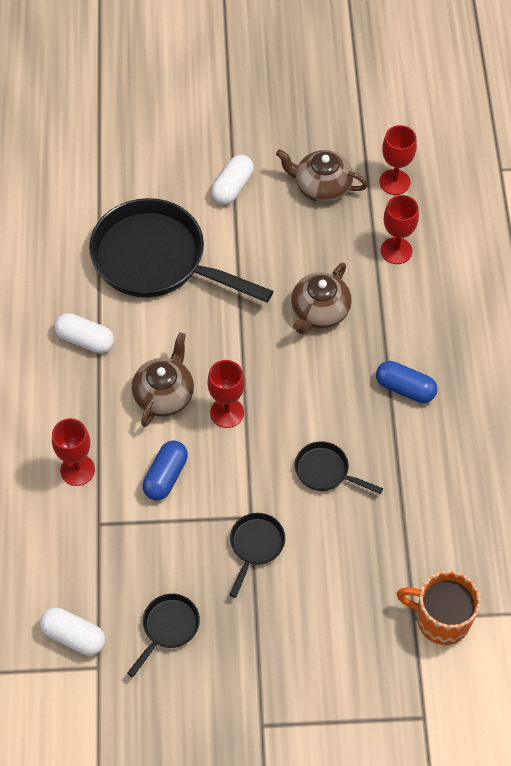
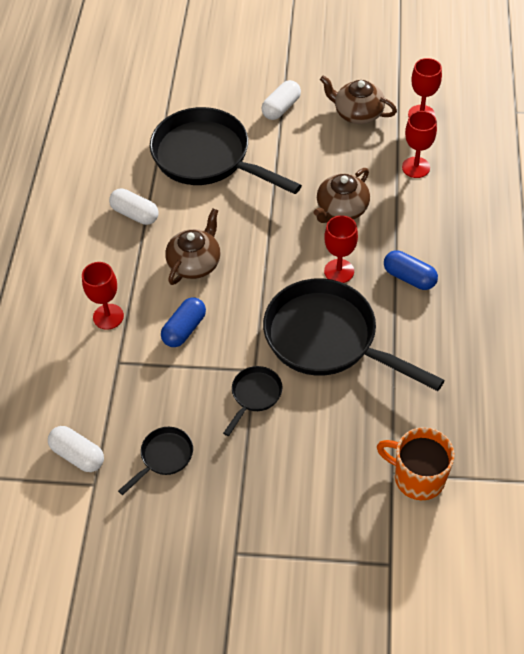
camera: 10 degrees right, 5 degrees down
red goblet [207,360,245,428] -> red goblet moved to [324,215,358,283]
black pan [295,441,383,494] -> black pan [263,278,445,391], size x2.27

